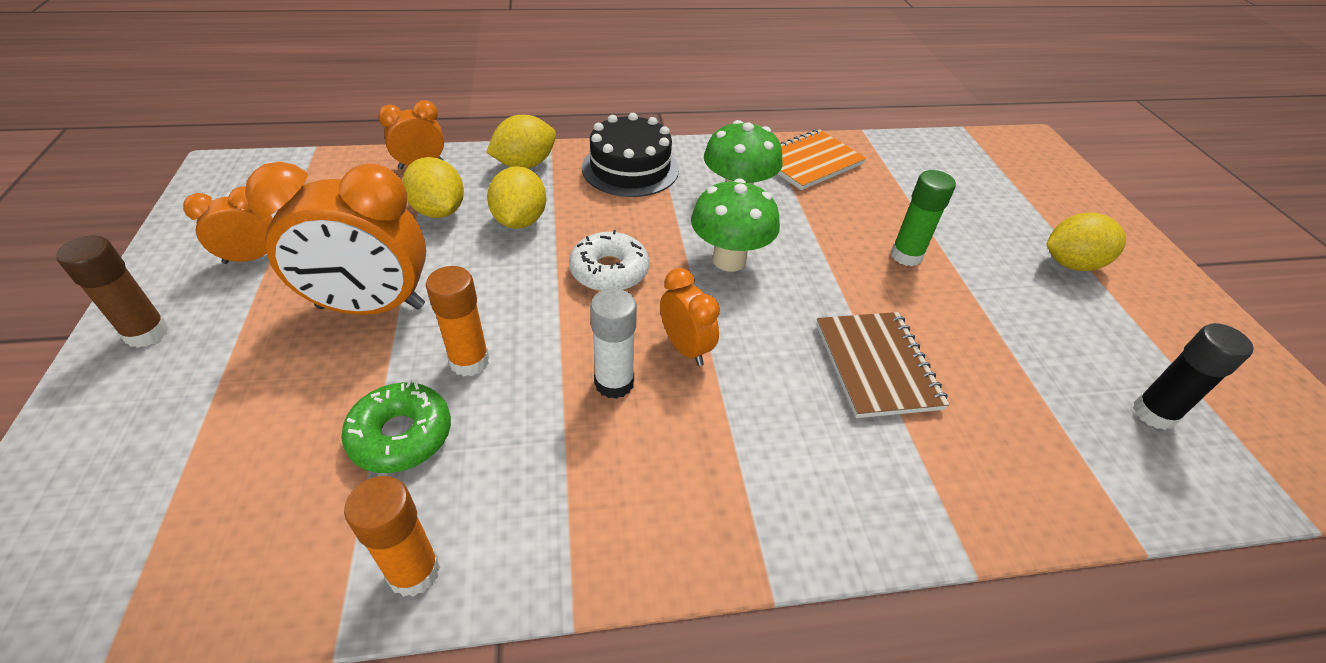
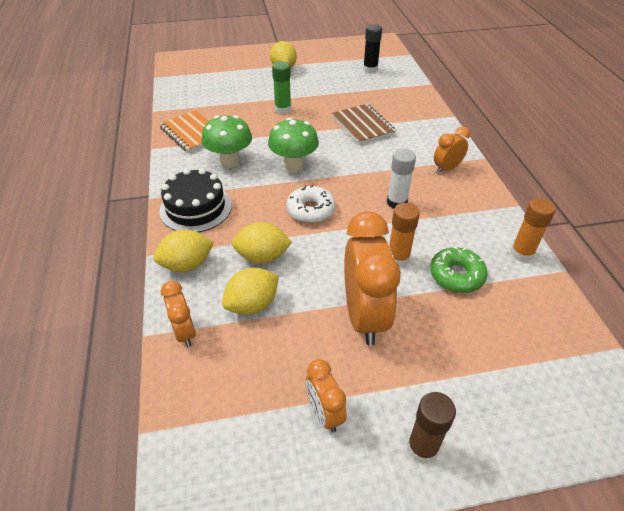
camera: 90 degrees left, 0 degrees up
yellow lemon [486,115,556,169] -> yellow lemon turned 75 degrees counterclockwise [153,230,214,272]
orange clock [660,268,720,366] -> orange clock moved to [434,127,470,174]
brown notebook [816,312,949,418] -> brown notebook turned 75 degrees clockwise [332,104,396,145]

